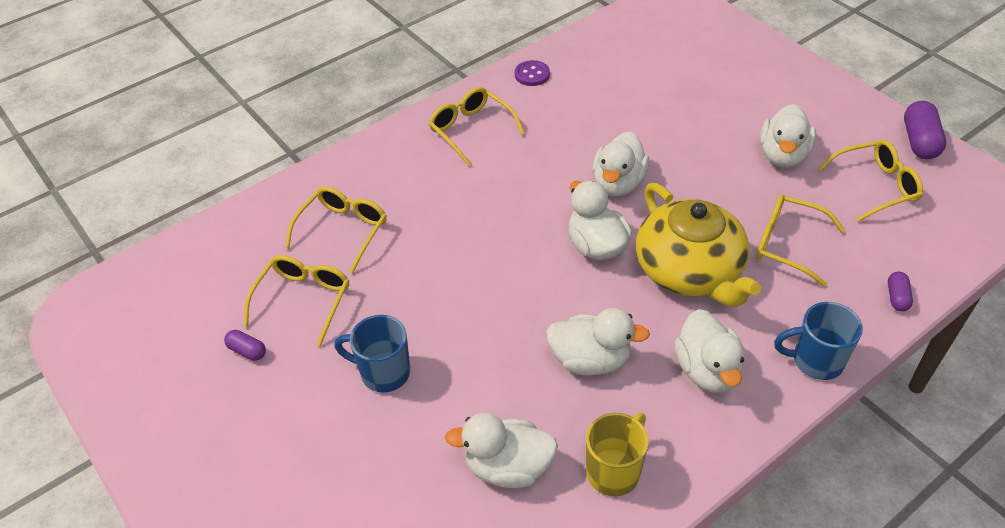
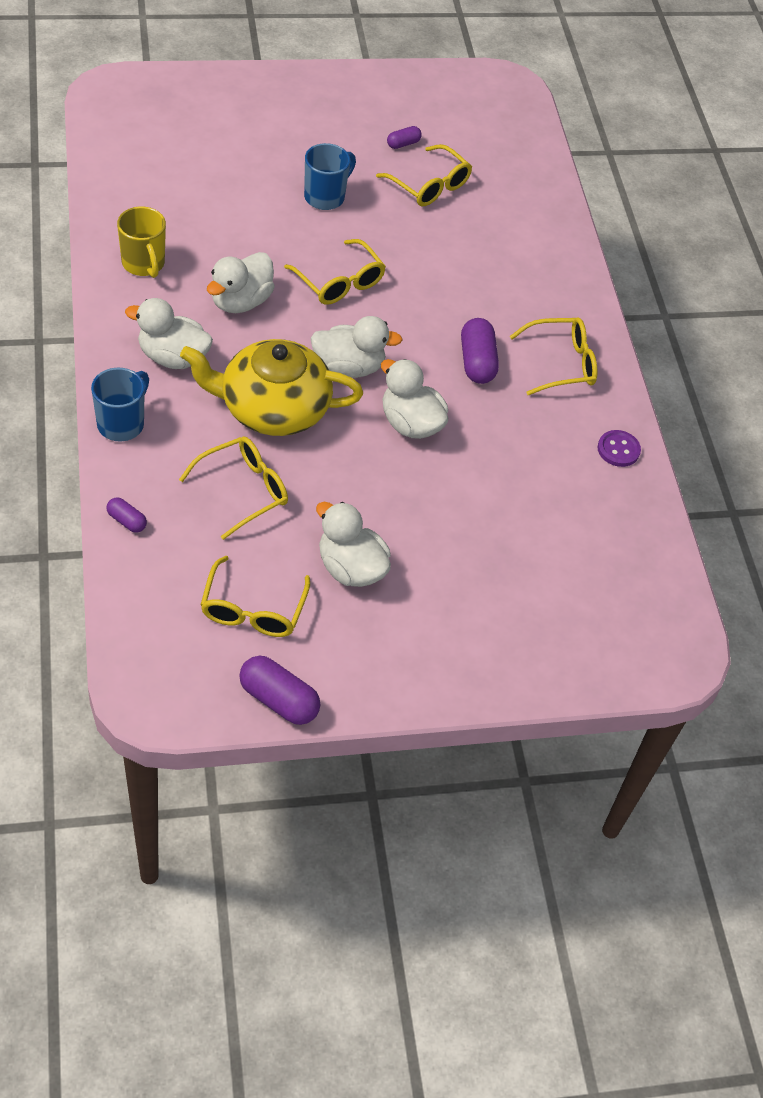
camera: 110 degrees right, 5 degrees up
yellow glasses [285,186,387,273] -> yellow glasses moved to [284,239,386,305]
white duck [445,413,558,488] -> none
none -> purple capsule [461,318,499,384]

